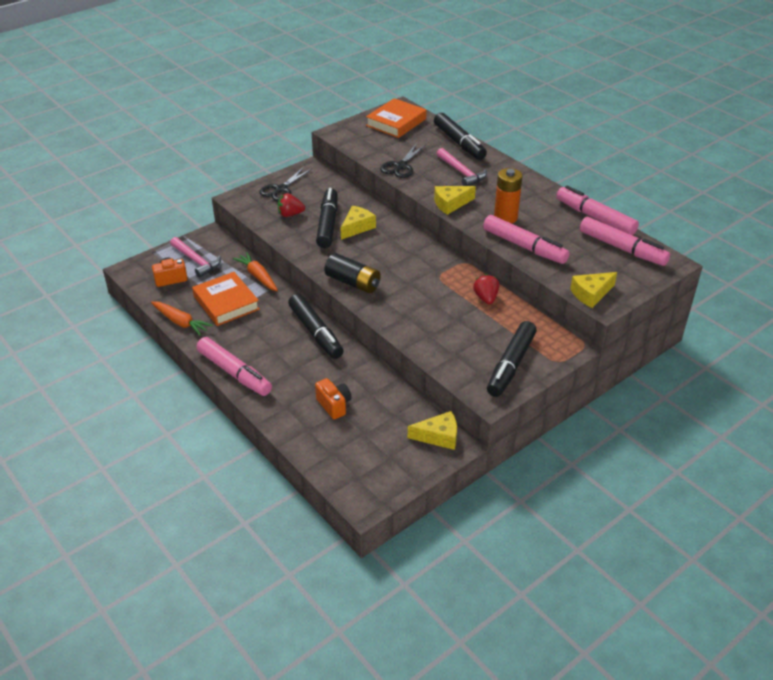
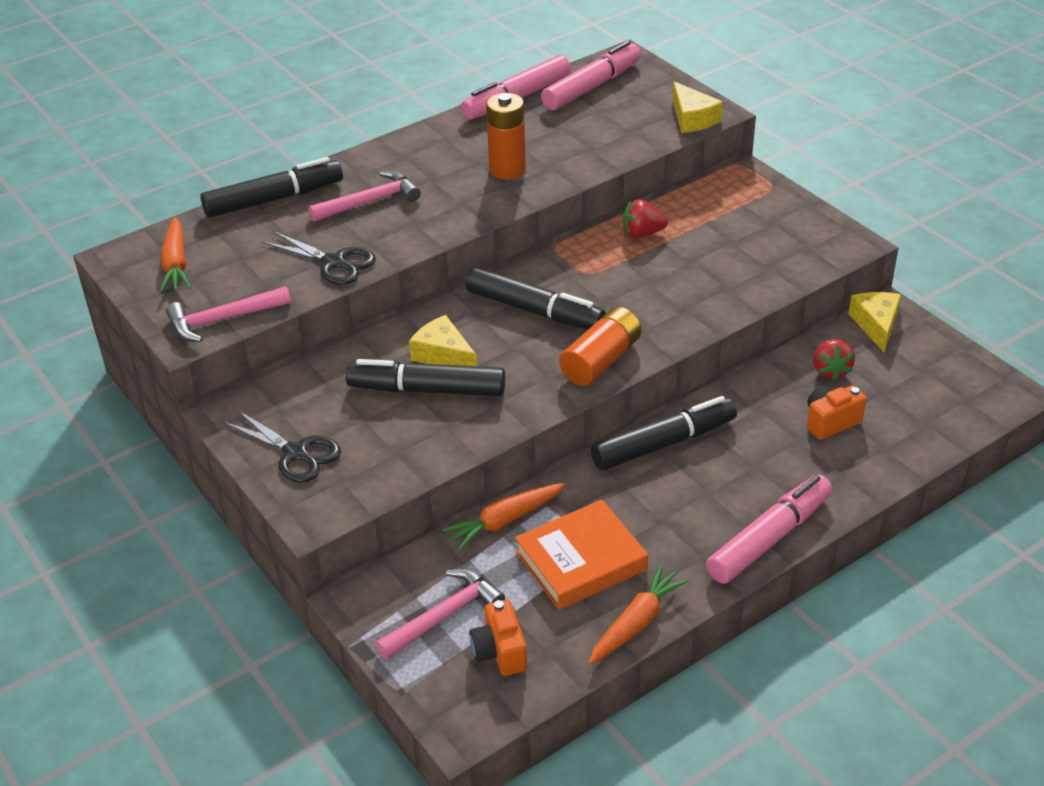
camera: 85 degrees left, 0 degrees up
red strawberry [278,193,305,217] -> red strawberry moved to [813,339,855,381]
black battery [324,253,381,293] -> orange battery [559,307,642,386]
orange book [366,98,427,138] -> orange carrot [160,217,191,293]
yellow cheese [434,186,476,215] -> none
pink marker [483,215,569,264] -> none
black marker [487,321,537,397] -> black marker moved to [465,267,606,329]
none -> pink hammer [166,286,291,342]

